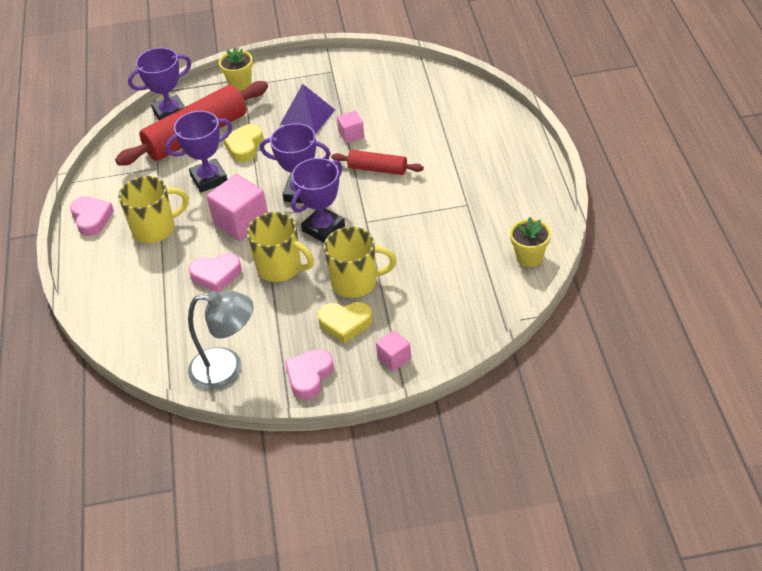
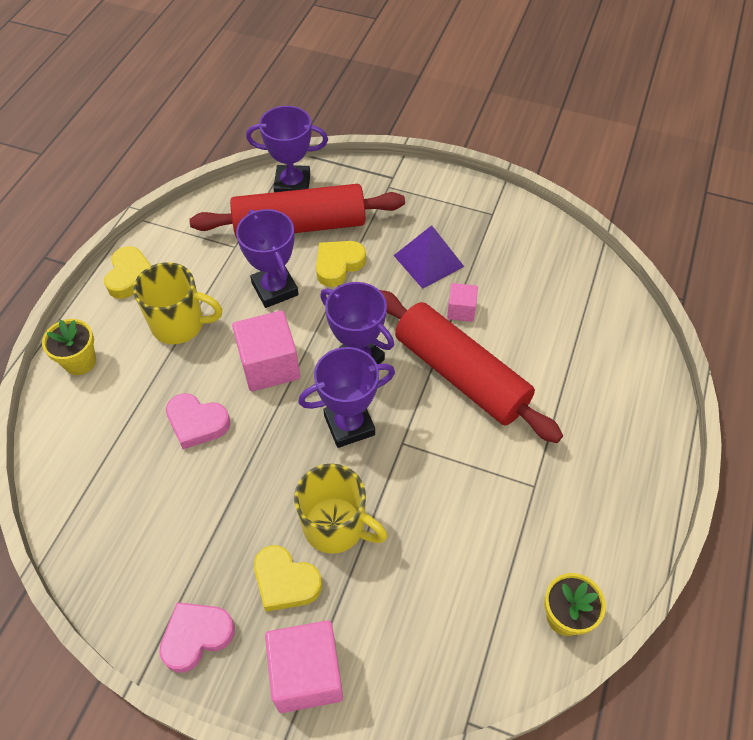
camera: 25 degrees right, 10 degrees up
pink heart [70,196,114,236] -> yellow heart [104,246,151,299]
purple trophy [165,111,233,193] -> purple trophy turned 60 degrees clockwise [236,209,299,308]
grey lamp [188,290,254,390] -> none
yellow flower pot [219,47,253,91] -> yellow flower pot moved to [42,319,96,375]
yellow mug [247,212,314,282] -> none
red rolling pin [331,150,424,175] -> red rolling pin [380,290,563,443], size x1.94
pink cube [376,330,411,371] -> pink cube [265,620,343,713], size x1.86

